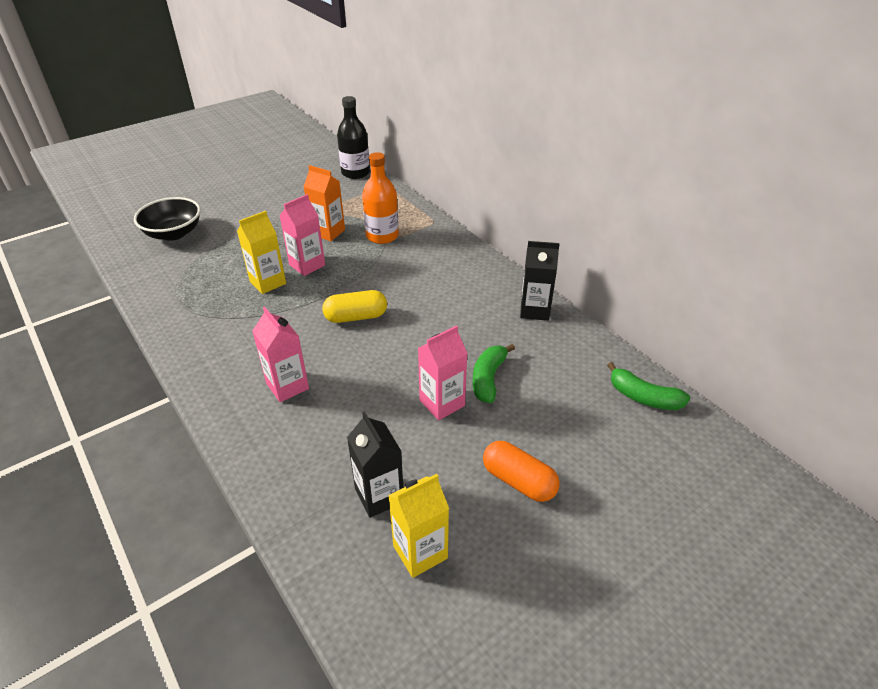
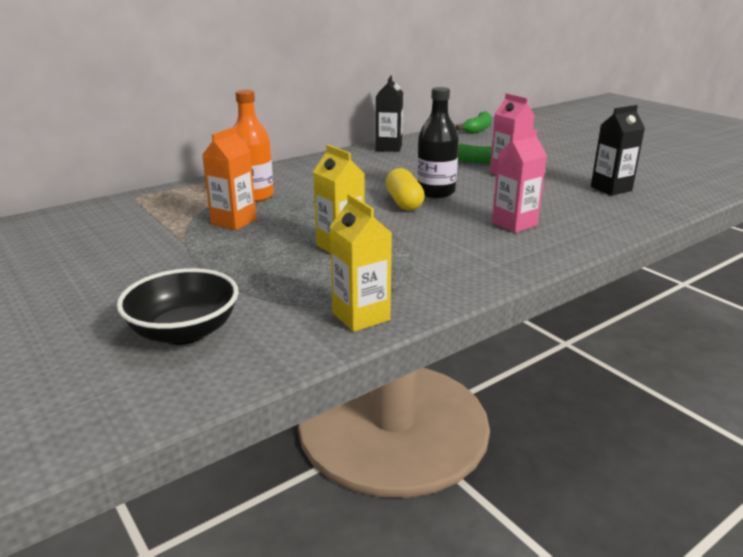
camera: 90 degrees left, 15 degrees down
pink carton [279,194,325,276] -> none
black bottle [337,96,370,179] -> black bottle moved to [417,87,459,198]
yellow carton [388,474,449,578] -> yellow carton moved to [330,194,392,332]
orange capsule [483,441,560,502] -> none

